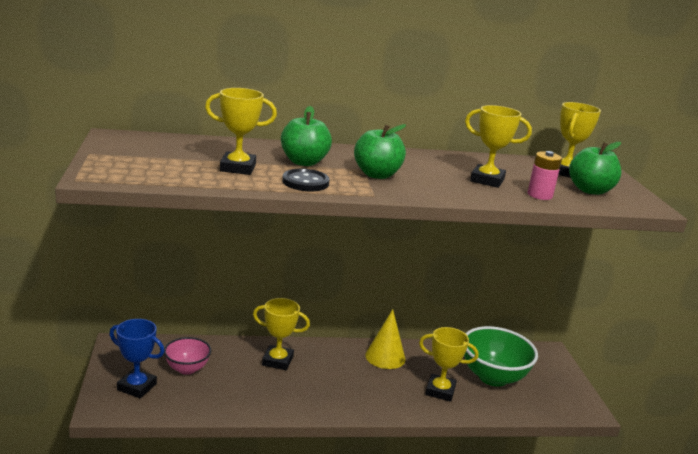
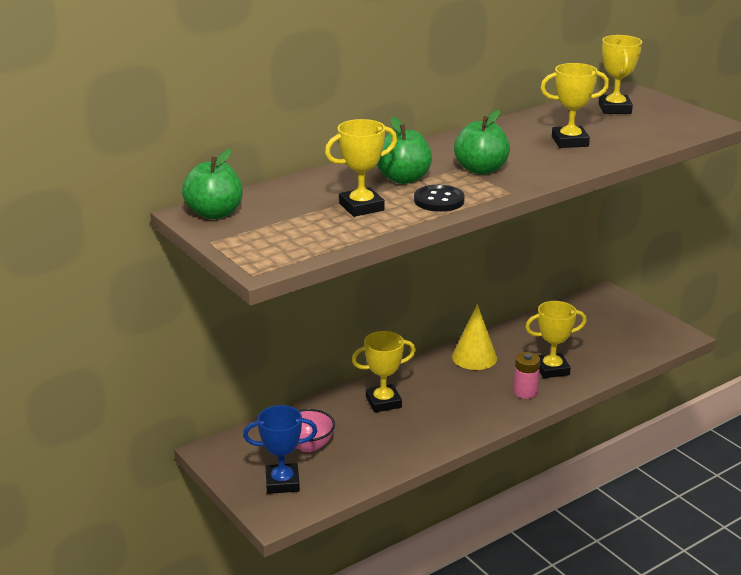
camera: 25 degrees left, 5 degrees up
green bowl [464,326,538,387] -> none
pink battery [527,151,562,200] -> pink battery moved to [513,352,540,399]
green apple [569,142,621,195] -> green apple moved to [182,149,243,219]

